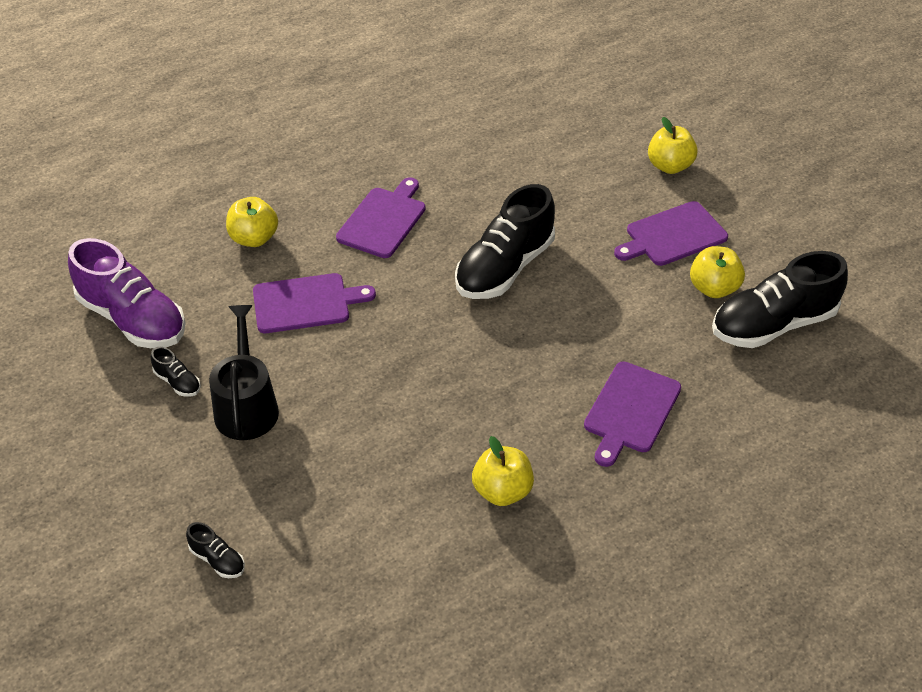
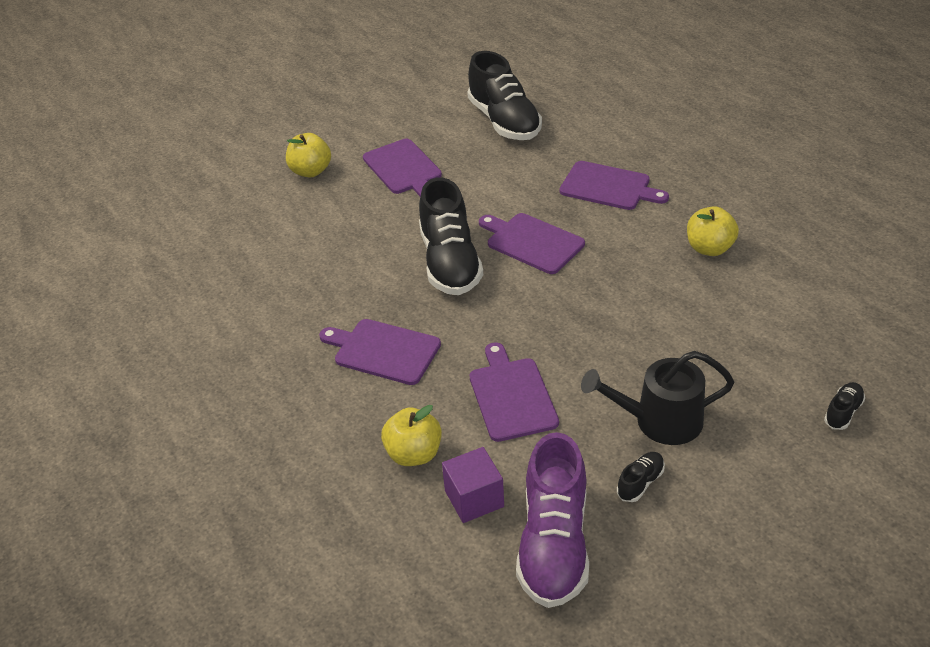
camera: 90 degrees left, 5 degrees down
purple shoe [68,238,186,348] -> purple shoe turned 150 degrees clockwise [516,432,589,608]
black shoe [455,184,555,299] -> black shoe turned 45 degrees clockwise [419,177,483,295]
yellow apple [690,246,745,298] -> none
none -> purple cube [442,447,504,523]
none -> purple cutting board [479,213,585,274]

